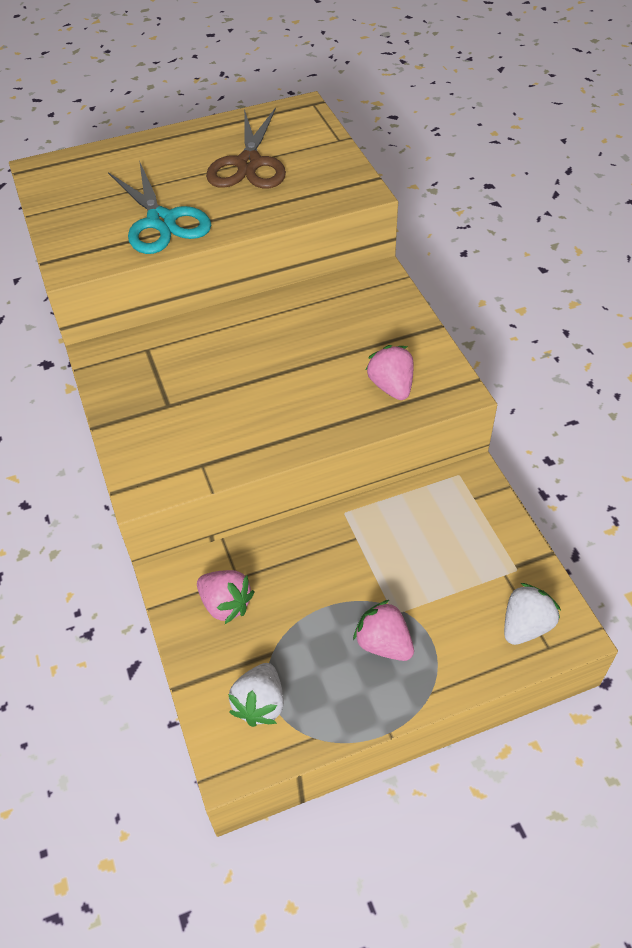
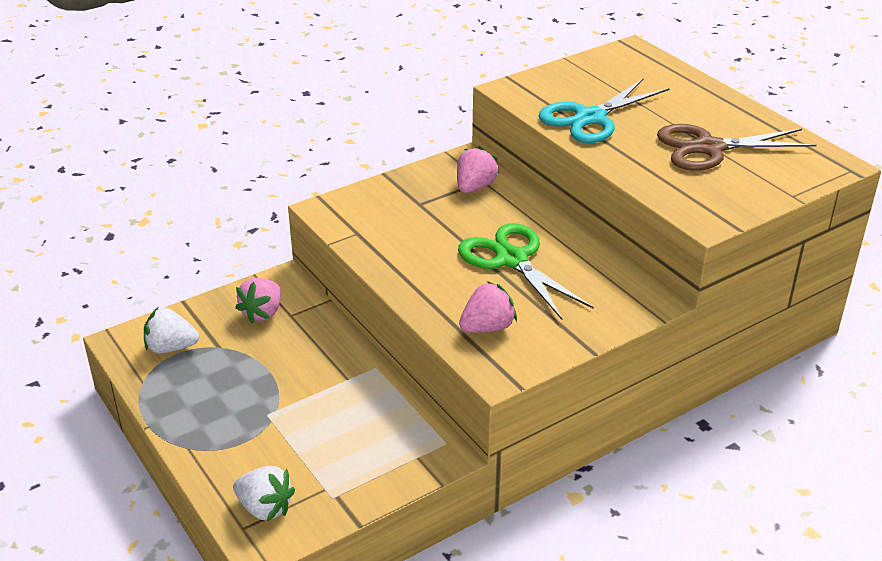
camera: 75 degrees right, 15 degrees down
pink strawberry [353,600,414,661] -> pink strawberry moved to [457,146,499,193]
none -> green scissors [458,223,594,320]

